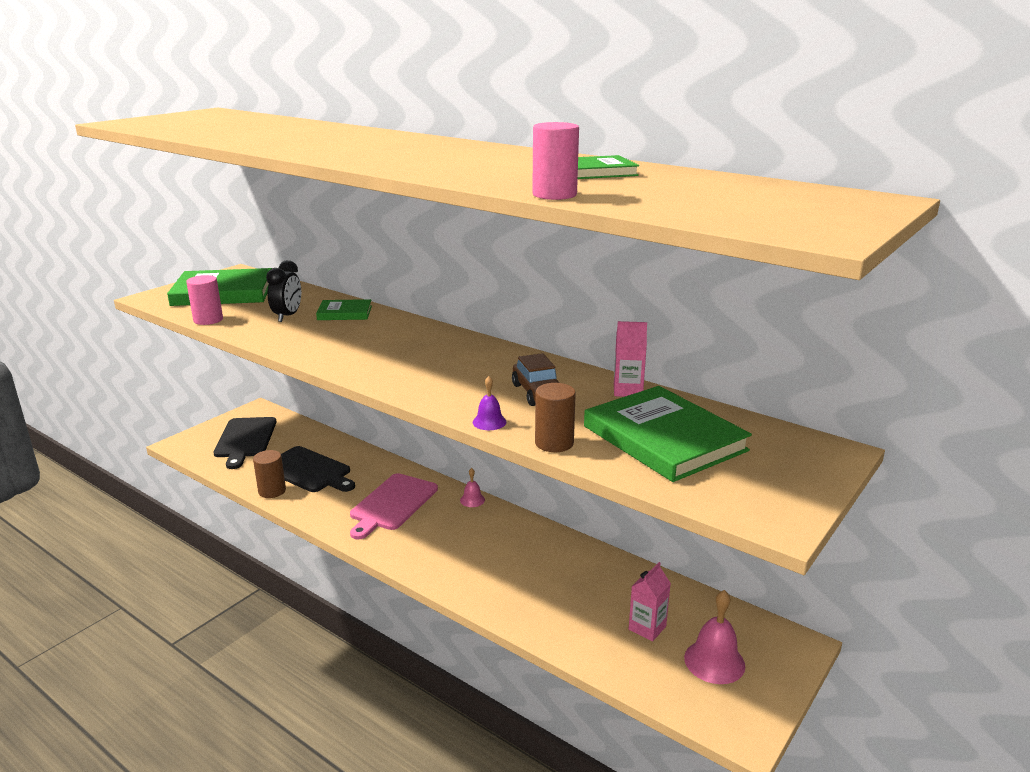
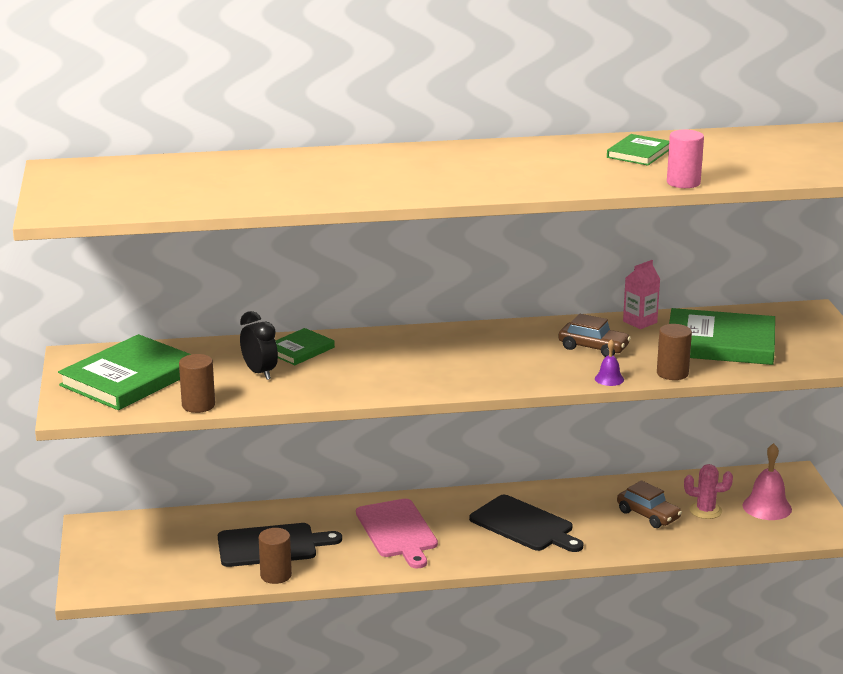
camera: 45 degrees left, 0 degrees up
pink cylinder [186,275,223,325] -> brown cylinder [179,354,215,413]
black cutting board [214,417,276,469] -> black cutting board moved to [469,495,583,552]
pink bell [460,468,485,507] -> none
pink carton [629,562,671,641] -> pink cactus [684,464,733,519]
none -> brown car [617,480,682,528]

